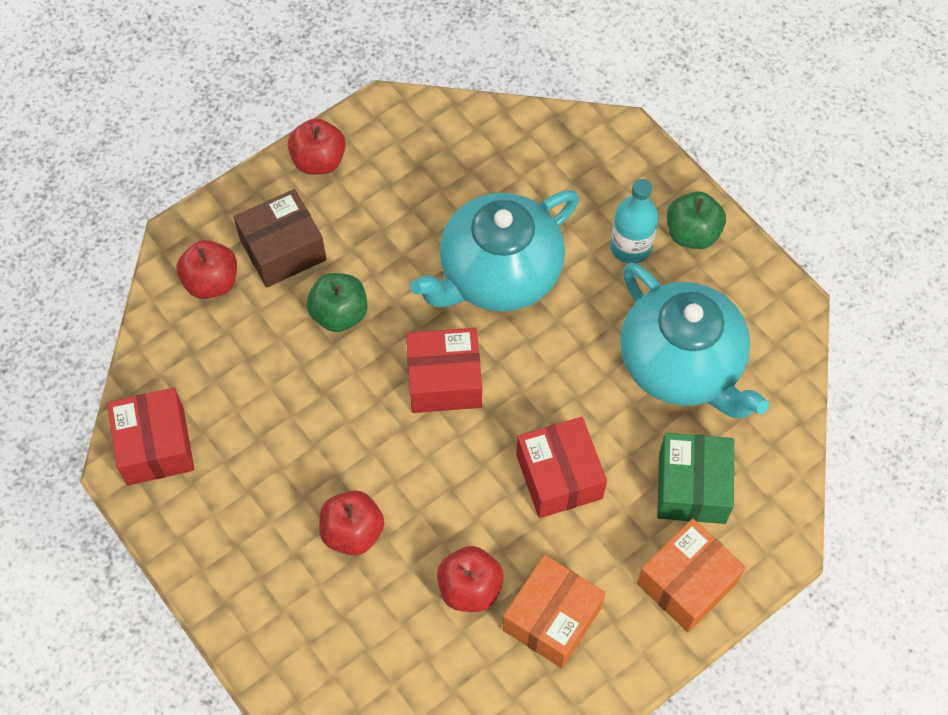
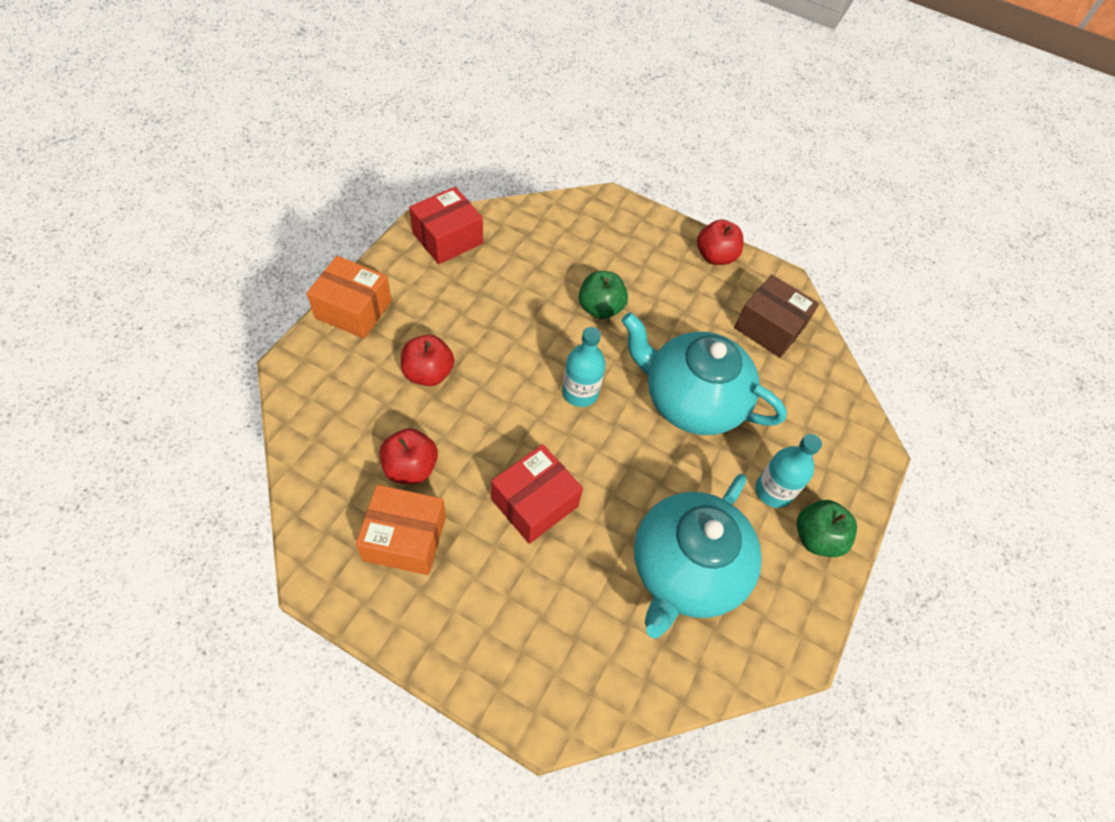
camera: 60 degrees right, 5 degrees down
red apple [176,240,237,299] -> none
brown box [234,189,327,288] -> brown box moved to [734,275,819,358]
red box [406,328,482,413] -> turquoise bottle [562,327,606,407]
orange box [637,519,746,632] -> orange box moved to [307,256,392,339]
green box [657,433,734,524] -> none

